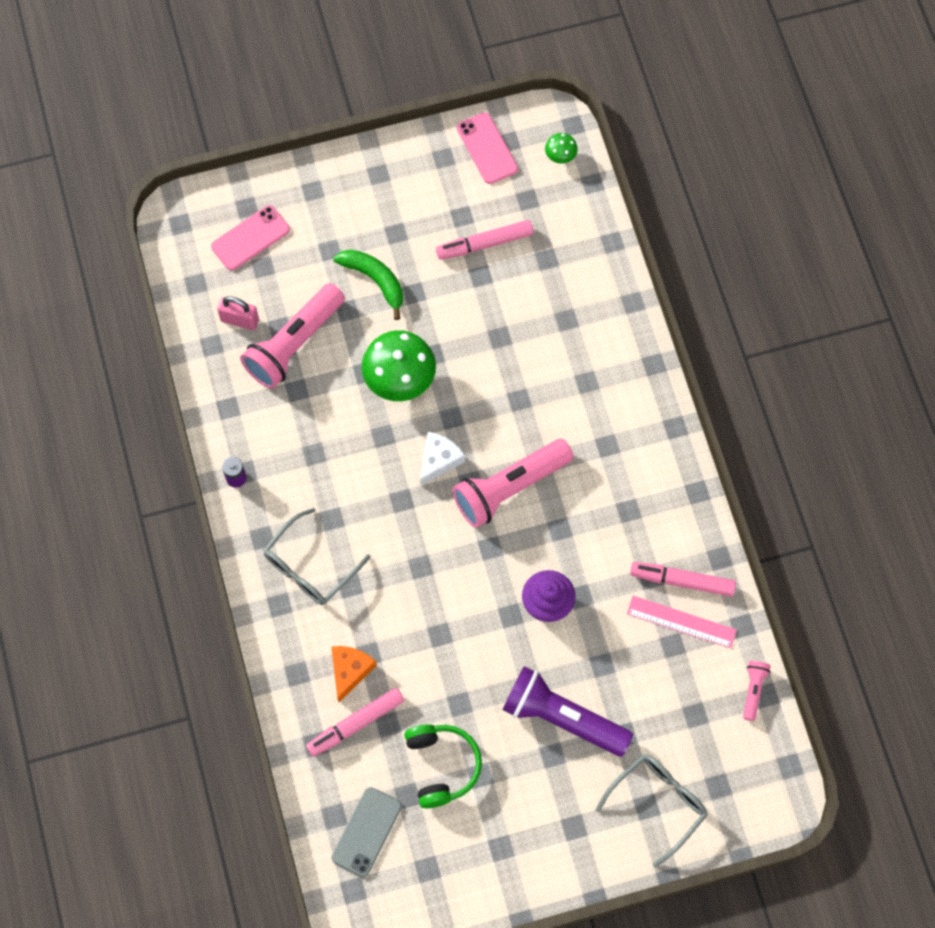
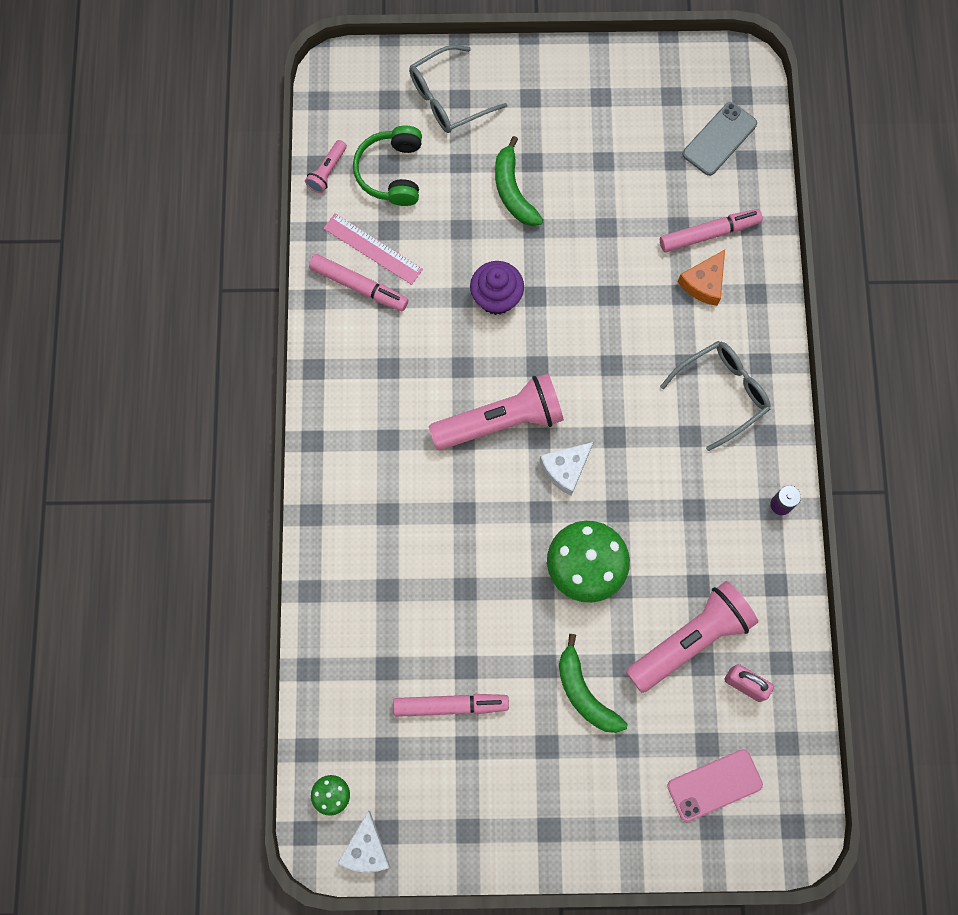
camera: 165 degrees left, 5 degrees up
green headphones [404,724,482,808] -> green headphones moved to [353,126,422,206]
pink phone [457,112,518,184] -> none
purple flashlight [502,666,633,757] -> green banana [495,136,543,226]
none -> white cheese [337,811,390,872]

